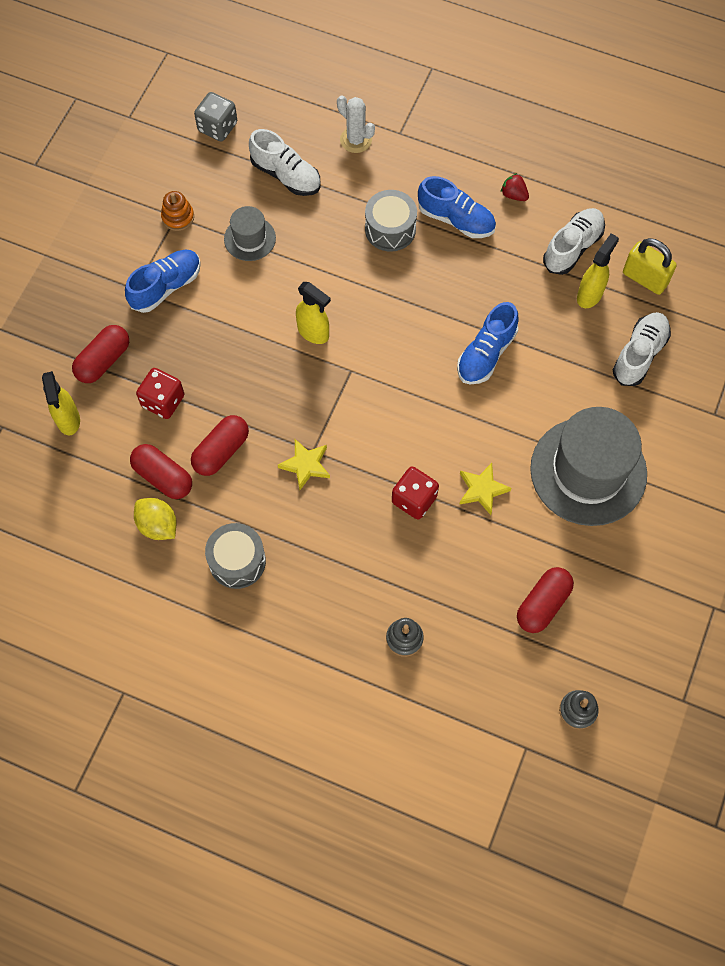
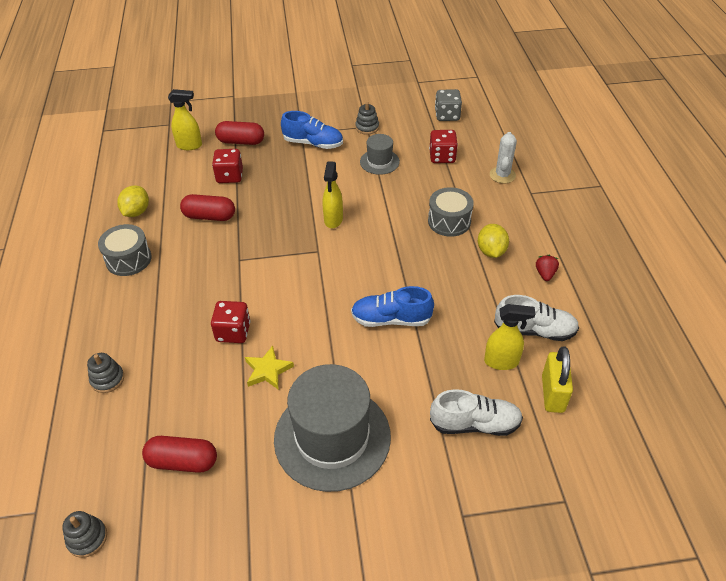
camera: 60 degrees right, 20 degrees down
yellow spray bottle [42,371,80,435] -> yellow spray bottle turned 135 degrees counterclockwise [168,89,202,150]
red capsule [130,444,192,499] -> none
orange stacking toy [161,191,194,231] -> grey stacking toy [355,102,379,135]
white shoe [249,129,321,196] -> red dice [429,130,458,163]
yellow star [278,439,330,490] -> none
blue shoe [418,176,496,238] -> yellow lemon [478,224,509,258]

